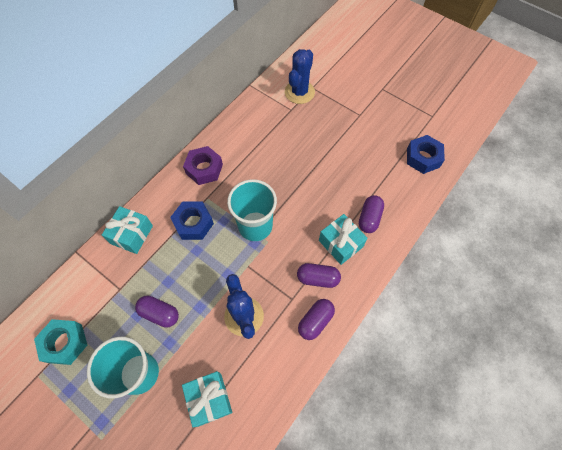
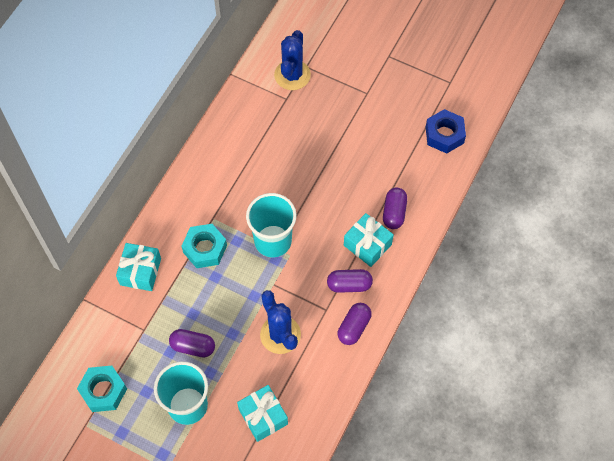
camera: 10 degrees left, 0 degrees up
blue nut [170,202,214,240] -> turquoise nut [181,224,227,268]
purple nut [183,146,223,185] -> none

